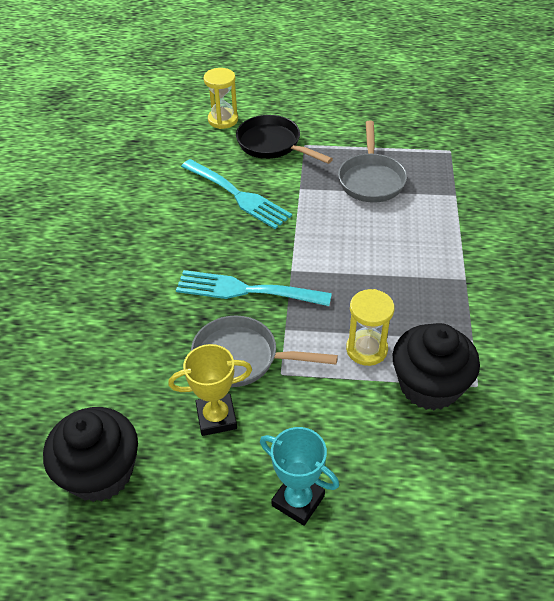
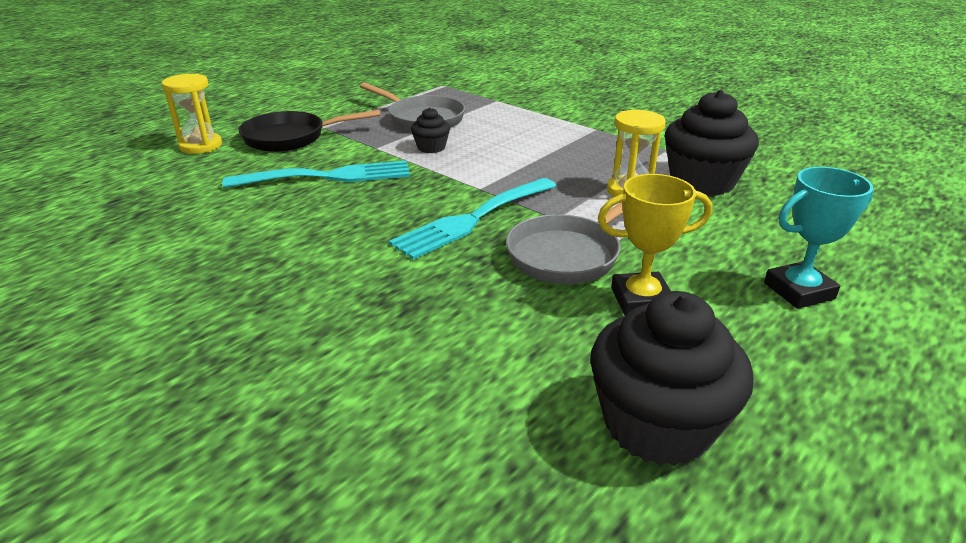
camera: 55 degrees left, 15 degrees down
yellow trophy [168,344,252,436] -> yellow trophy turned 60 degrees clockwise [598,174,712,316]
none -> black cupcake [411,108,450,153]

